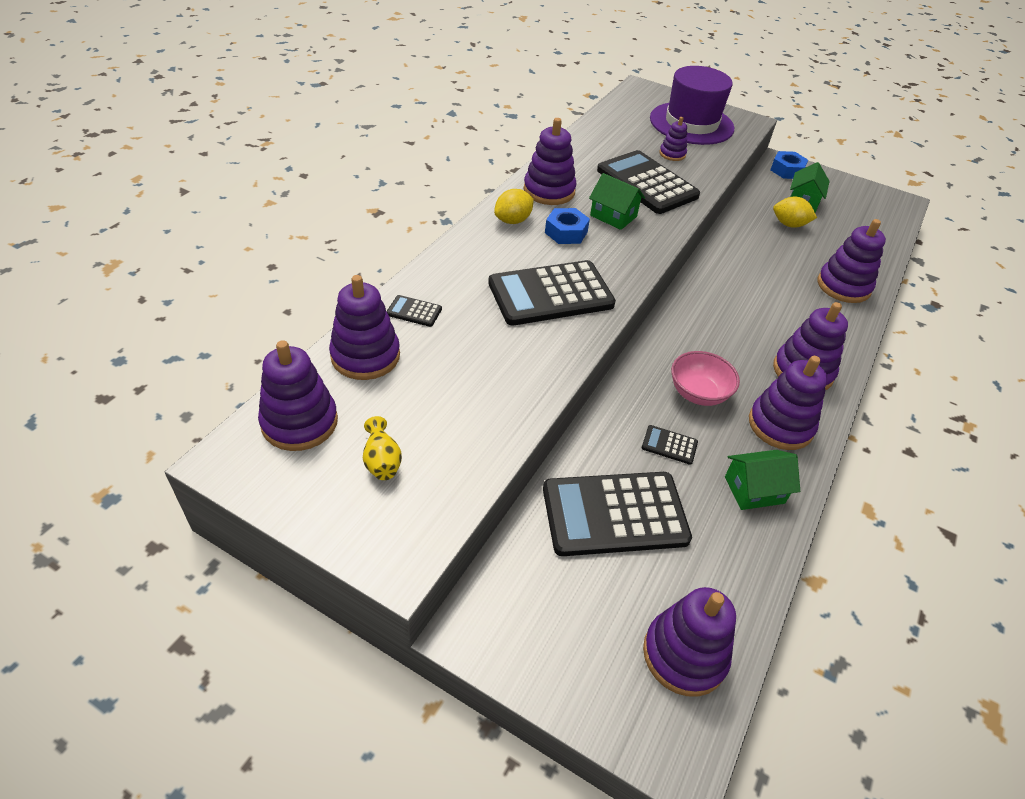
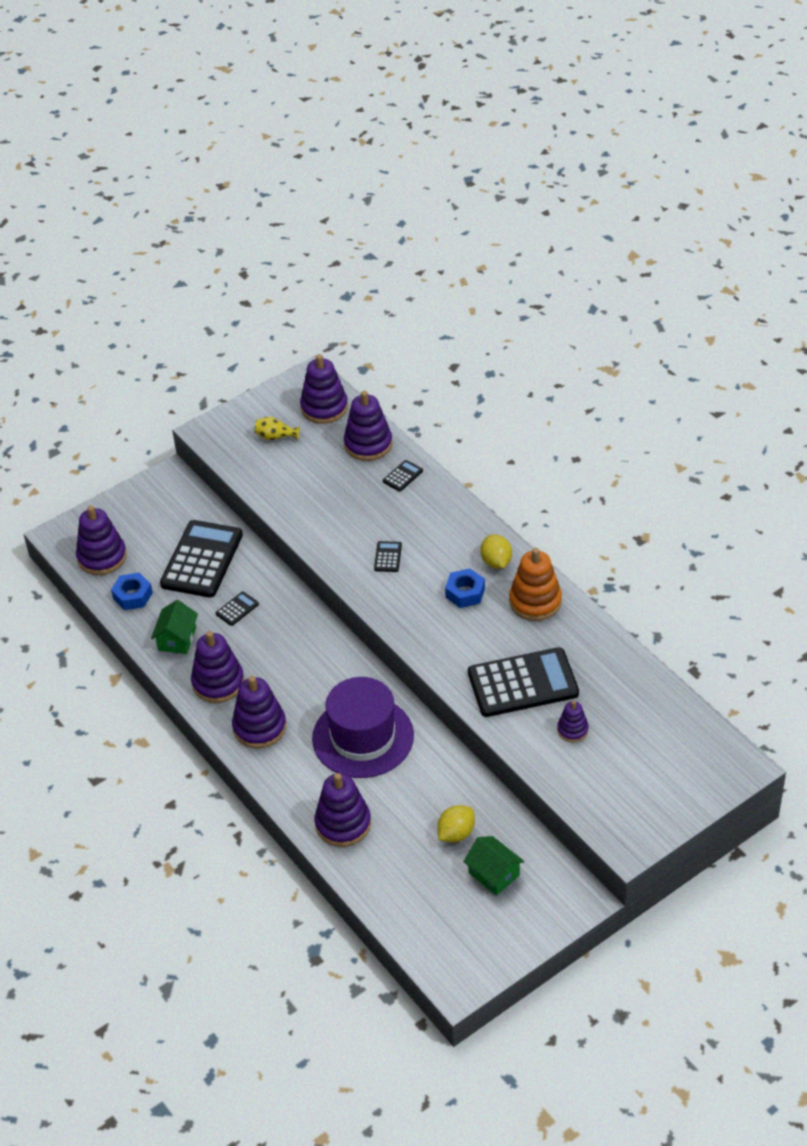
camera: 120 degrees right, 0 degrees up
black calculator [488,260,616,326] -> black calculator [374,541,402,572], size x0.41
purple stacking toy [523,118,577,205] -> orange stacking toy [509,548,562,621]
green house [589,173,645,230] -> none
purple hat [650,66,734,145] -> purple hat moved to [312,677,414,778]
pink bowl [671,351,740,406] -> none
blue nut [770,151,808,179] -> blue nut moved to [111,572,153,610]

